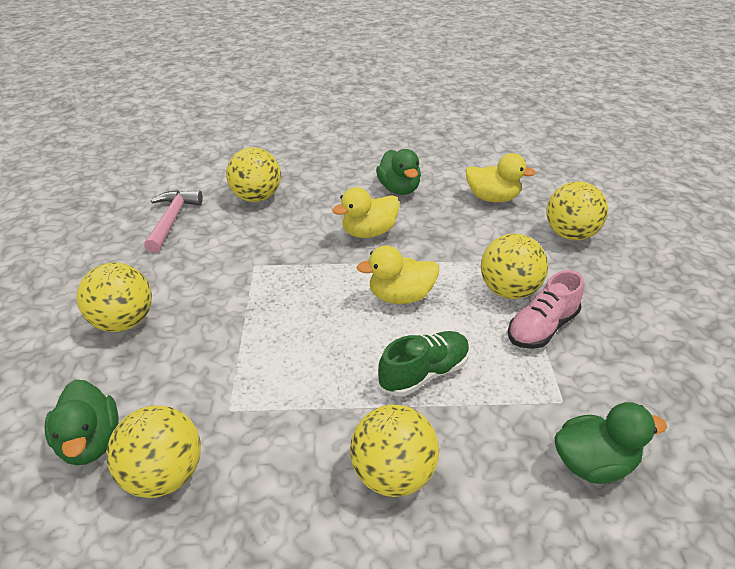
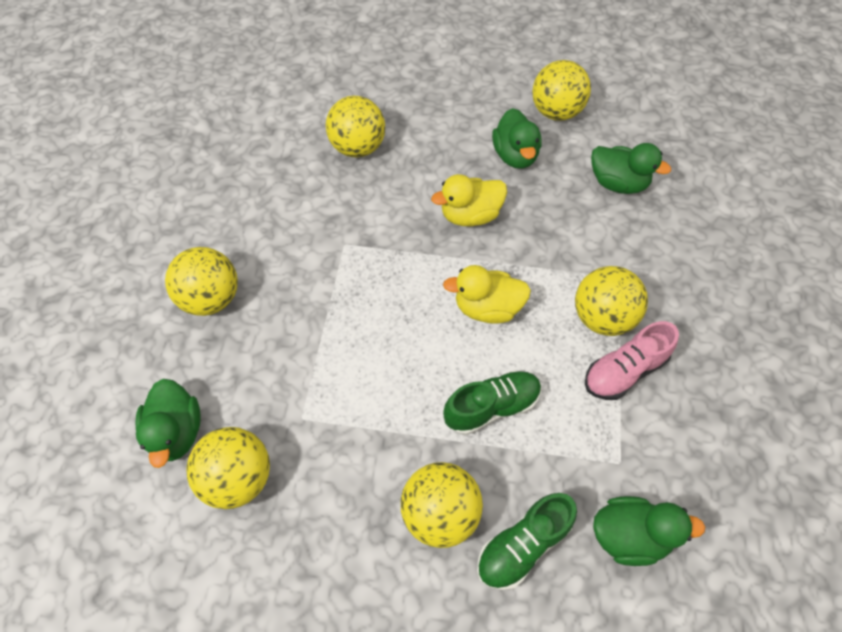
camera: 10 degrees right, 20 degrees up
pink hammer [144,190,203,253] -> none
yellow duck [465,153,536,202] -> green duck [591,143,671,194]
yellow ball [546,181,608,240] -> yellow ball moved to [532,60,591,121]
none -> green shoe [477,493,577,590]

